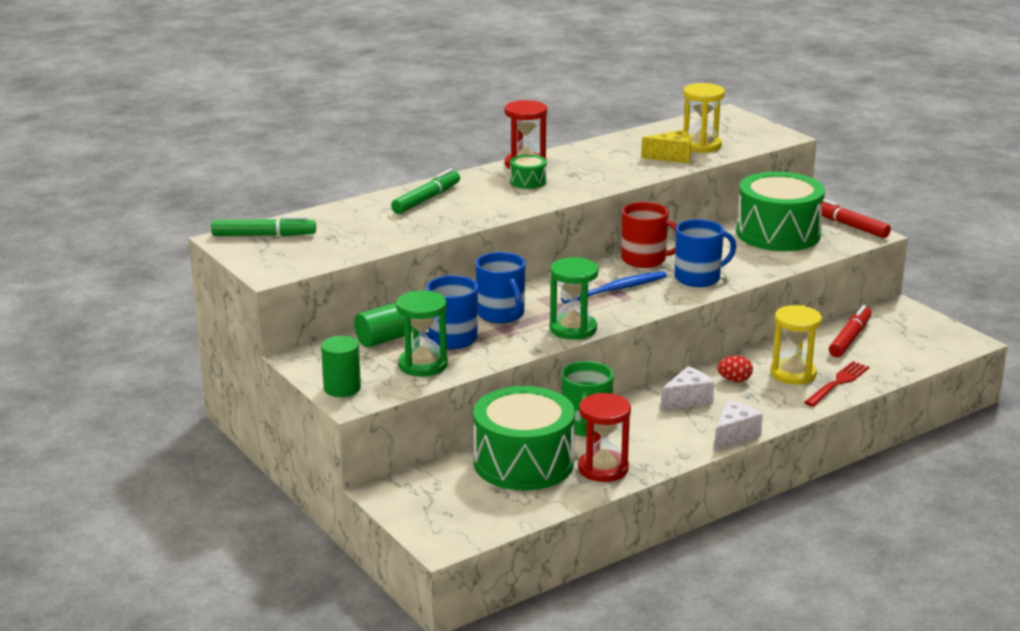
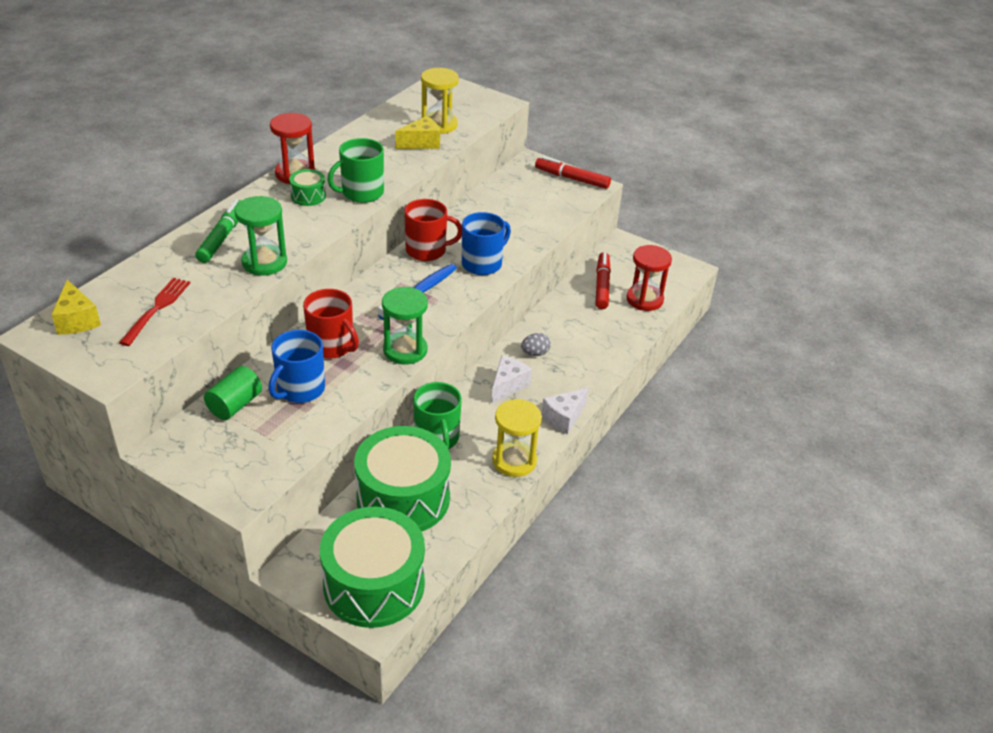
camera: 25 degrees left, 15 degrees up
green marker [211,216,316,236] -> yellow cheese [51,280,101,335]
green cylinder [321,336,361,397] -> none
green hourglass [396,290,448,377] -> green hourglass moved to [235,196,287,275]
blue mug [475,252,526,323] -> red mug [303,289,359,359]
red hourglass [578,393,631,482] -> red hourglass moved to [626,245,672,311]
white cheese [714,401,763,451] -> white cheese turned 150 degrees counterclockwise [541,387,589,435]
red egg [717,356,753,382] -> grey egg [521,333,551,356]
green drum [736,172,825,251] -> green drum moved to [320,506,425,628]
yellow hourglass [770,305,822,385] -> yellow hourglass moved to [492,399,542,477]
red fork [804,361,869,407] -> red fork moved to [119,278,190,346]
none -> green mug [327,138,384,203]

